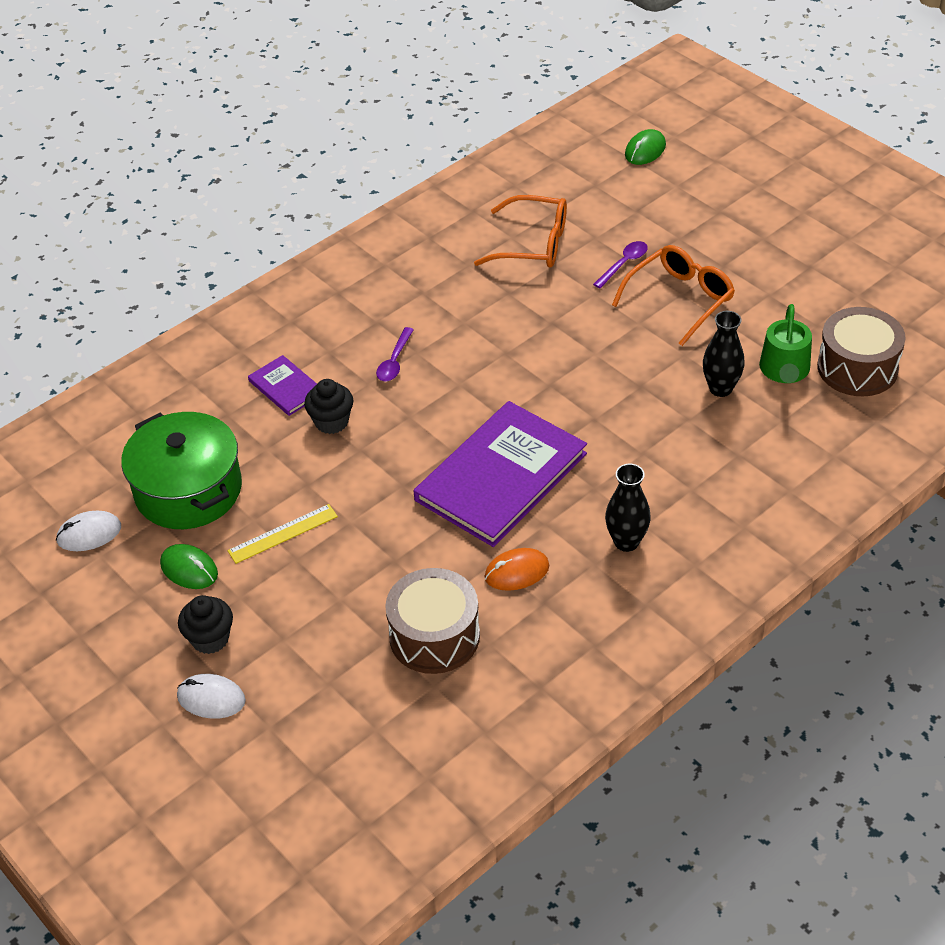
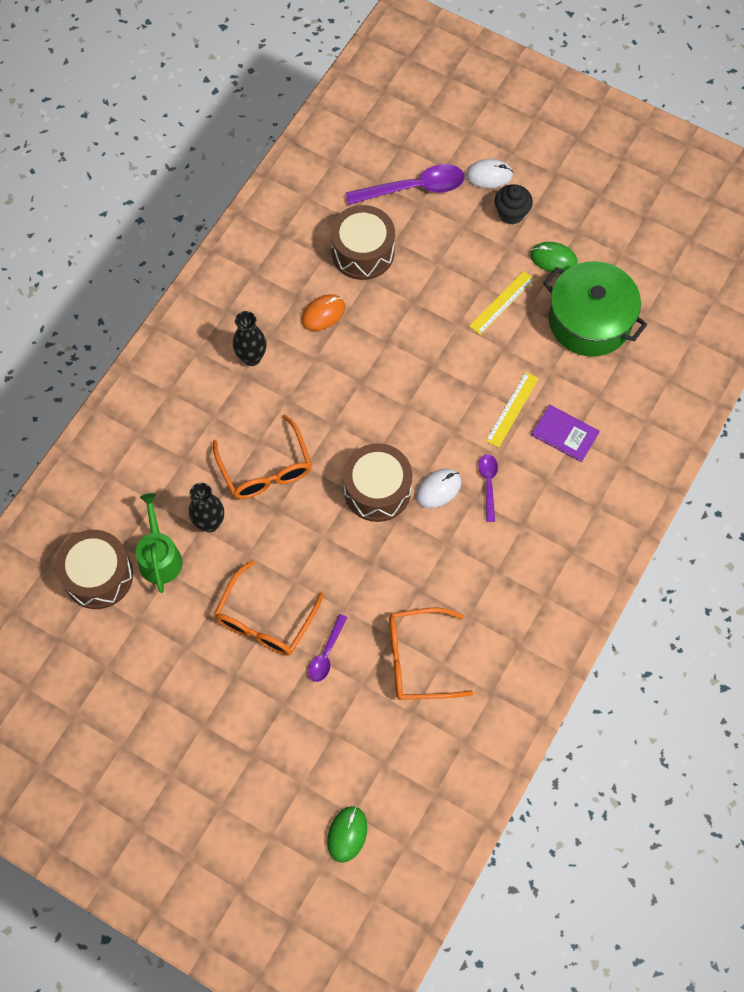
camera: 160 degrees right, 20 degrees up
white mouse [56,511,121,551] -> white mouse moved to [416,469,462,508]
black cupcake [304,379,353,434] -> yellow ruler [486,372,539,448]
purple book [414,401,587,547] -> none
none -> orange glasses [213,414,312,499]
none -> brown drum [343,443,412,522]
none -> purple spoon [346,164,465,205]

